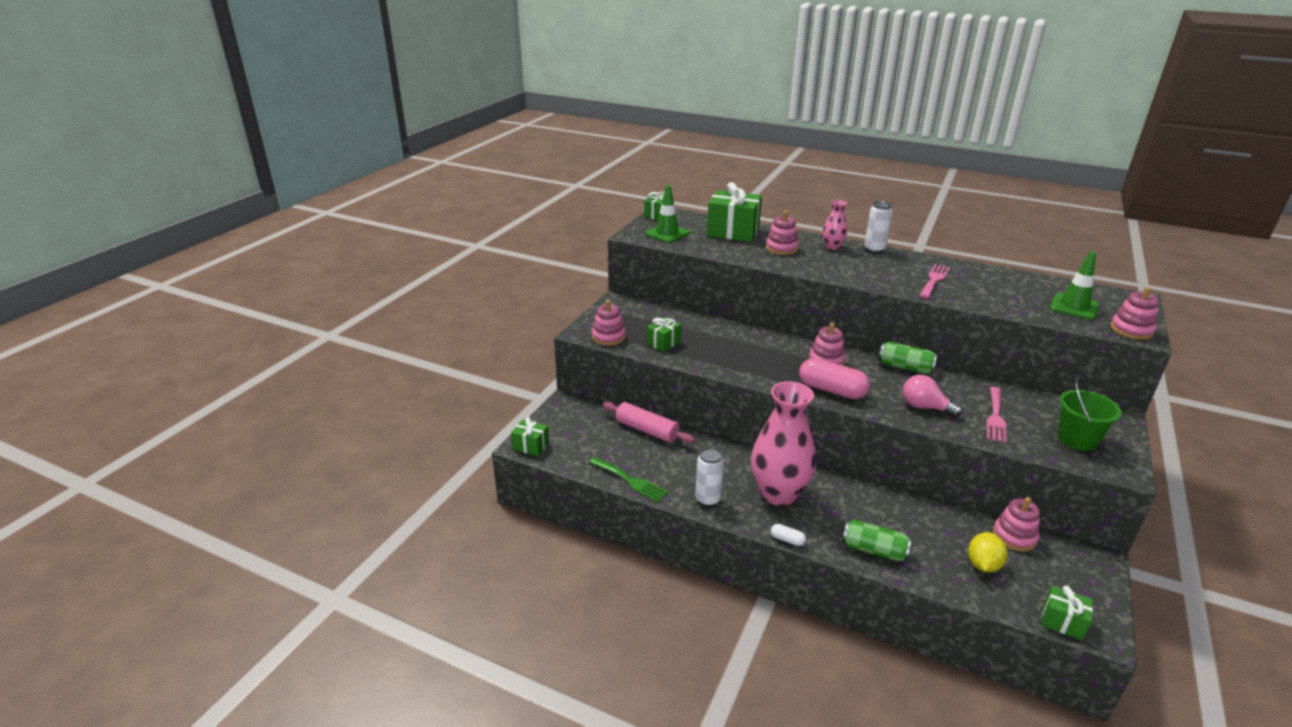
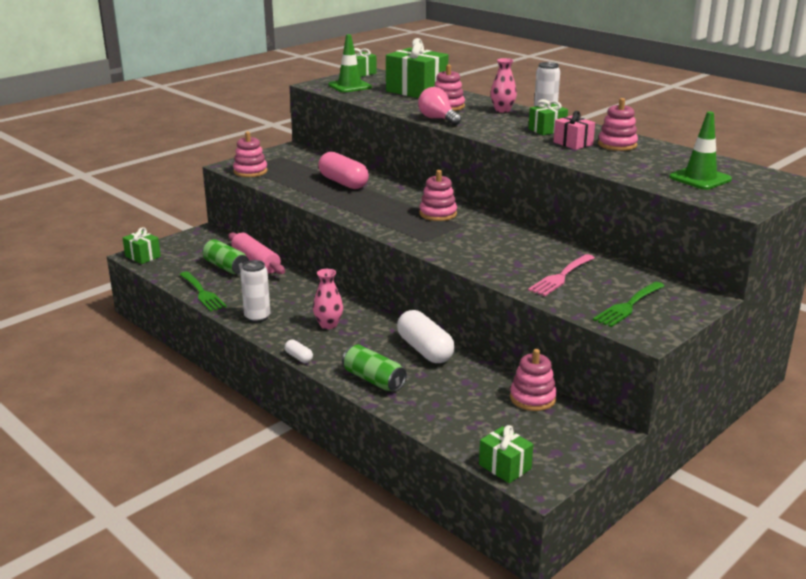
camera: 20 degrees right, 5 degrees down
green gift [647,317,681,352] -> green gift moved to [528,99,568,135]
pink vase [751,381,816,506] -> pink vase [313,269,343,329], size x0.46
pink capsule [799,358,870,399] -> pink capsule moved to [318,152,369,189]
green can [879,341,938,374] -> green can moved to [202,239,249,275]
pink light bulb [903,375,962,417] -> pink light bulb moved to [418,87,461,125]
pink fork [919,264,950,299] -> pink gift [554,111,595,150]
yellow lemon [968,532,1008,572] -> none
green bucket [1058,378,1122,451] -> green fork [593,282,664,327]
pink stacking toy [1110,287,1159,340] -> pink stacking toy moved to [598,98,638,151]
none -> white capsule [397,310,455,363]

